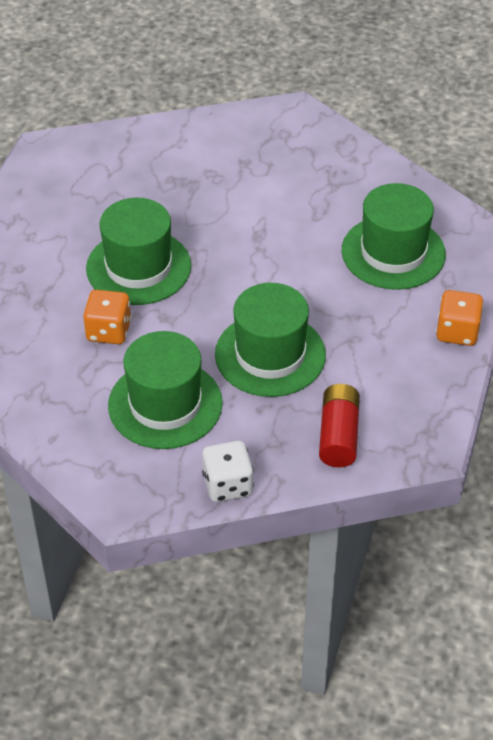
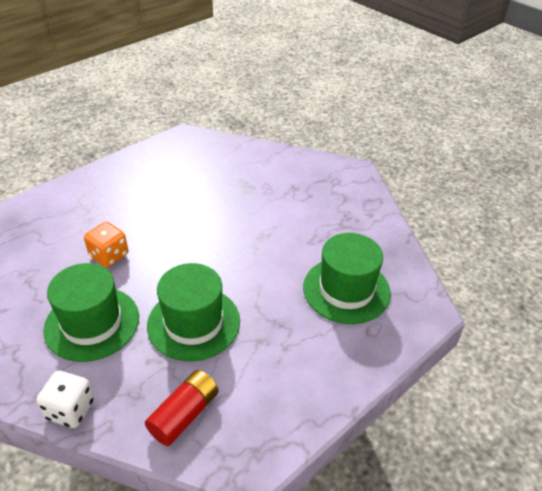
camera: 30 degrees right, 5 degrees down
green hat [86,198,191,305] -> none
orange dice [436,290,484,346] -> none

